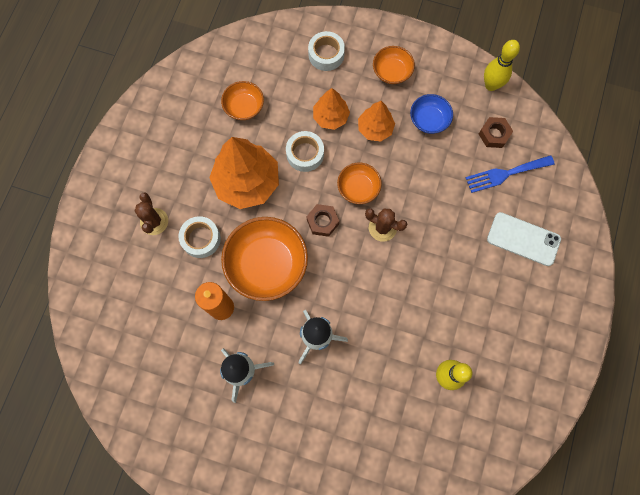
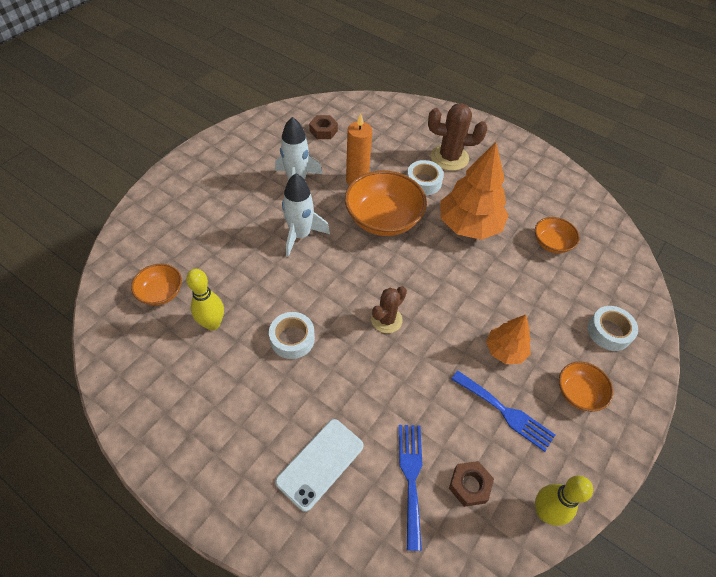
camera: 105 degrees right, 20 degrees down
brown cactus [135,192,168,235] -> brown cactus [428,103,487,171], size x1.53
white tape [286,131,324,172] -> white tape moved to [269,312,315,359]
brown nut [306,204,339,237] -> brown nut moved to [309,115,338,139]
orange tree [313,88,350,130] -> none
orange bowl [337,163,382,204] -> orange bowl moved to [131,264,182,306]
blue bowl [410,94,453,134] -> blue fork [451,371,555,452]

